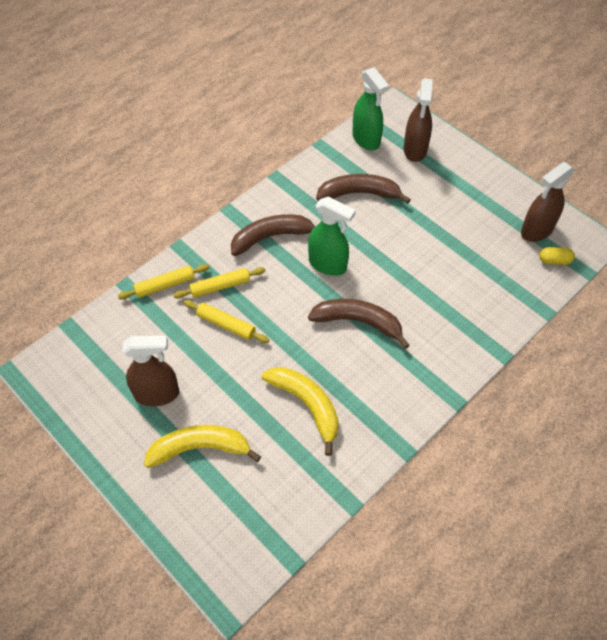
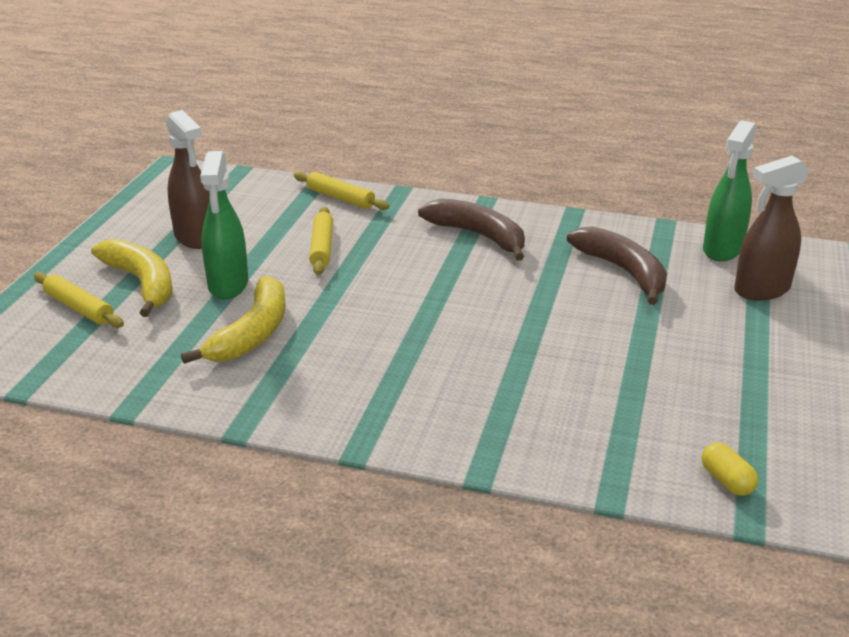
camera: 60 degrees right, 25 degrees down
yellow rolling pin [173,267,266,299] -> yellow rolling pin moved to [34,272,124,328]
green spray bottle [308,197,356,276] -> green spray bottle moved to [200,151,248,299]
brown banana [308,299,410,349] -> none
brown spray bottle [521,162,575,242] -> none

